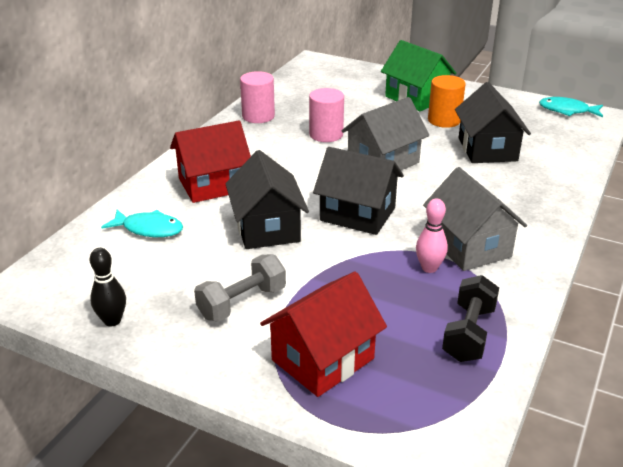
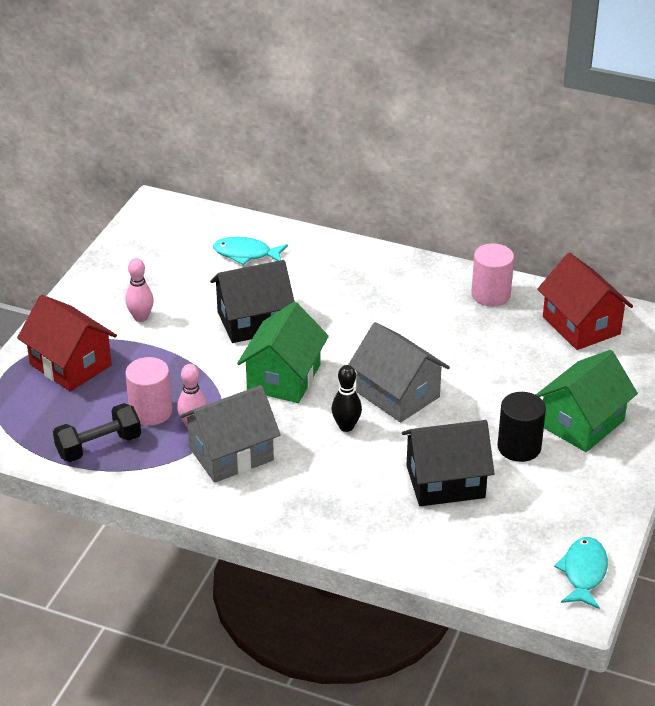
camera: 85 degrees right, 5 degrees up
black bowling pin [90,248,126,326] -> black bowling pin moved to [332,365,362,432]
turquoise fish [101,210,183,237] -> turquoise fish turned 90 degrees clockwise [213,237,288,265]
red house [170,120,251,203] -> red house moved to [537,253,633,350]
grey dumbbell [194,254,286,322] -> pink bowling pin [126,258,154,322]
pink cylinder [309,88,344,142] -> pink cylinder moved to [125,357,172,426]
black house [313,147,404,235] -> green house [237,302,329,403]
orange cylinder [428,75,466,128] -> black cylinder [497,392,546,462]
black dumbbell [442,275,499,362] -> black dumbbell turned 45 degrees counterclockwise [53,403,141,462]

